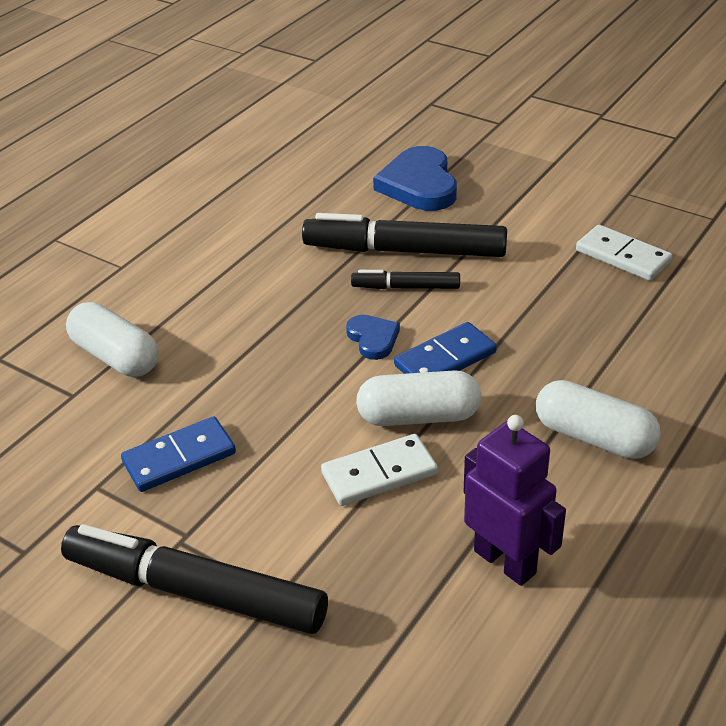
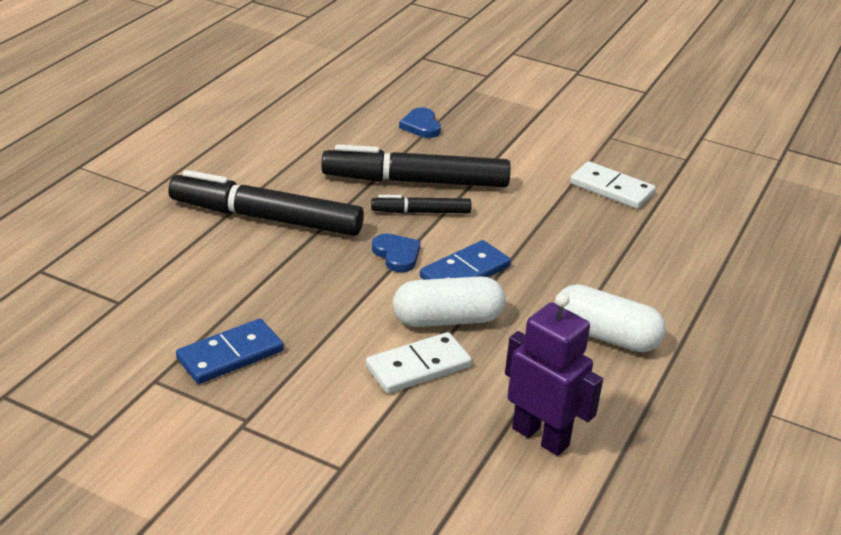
camera: 10 degrees left, 5 degrees down
black marker [61,524,328,634] -> black marker moved to [169,170,364,236]
white capsule [66,302,158,377] -> none
blue heart [373,146,457,211] -> blue heart [399,108,441,138], size x0.54

